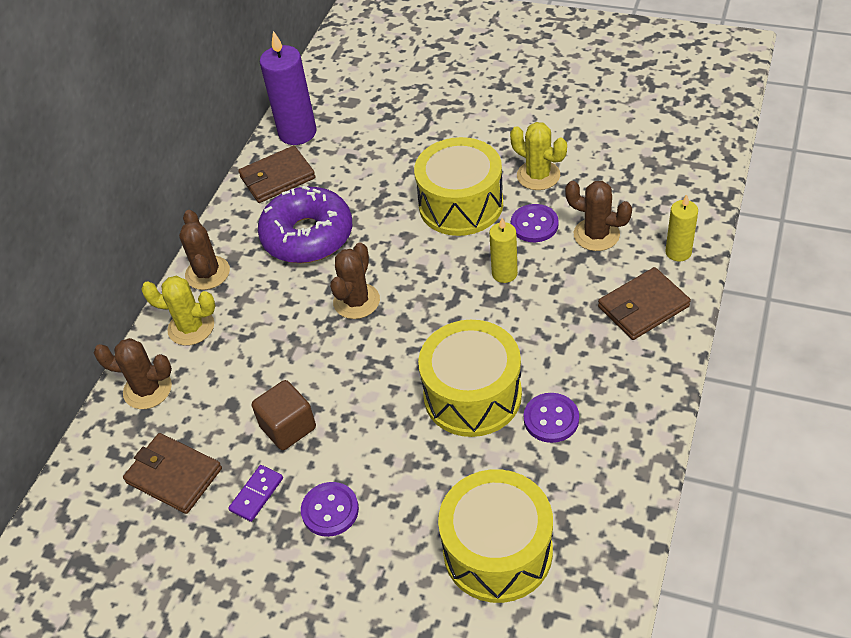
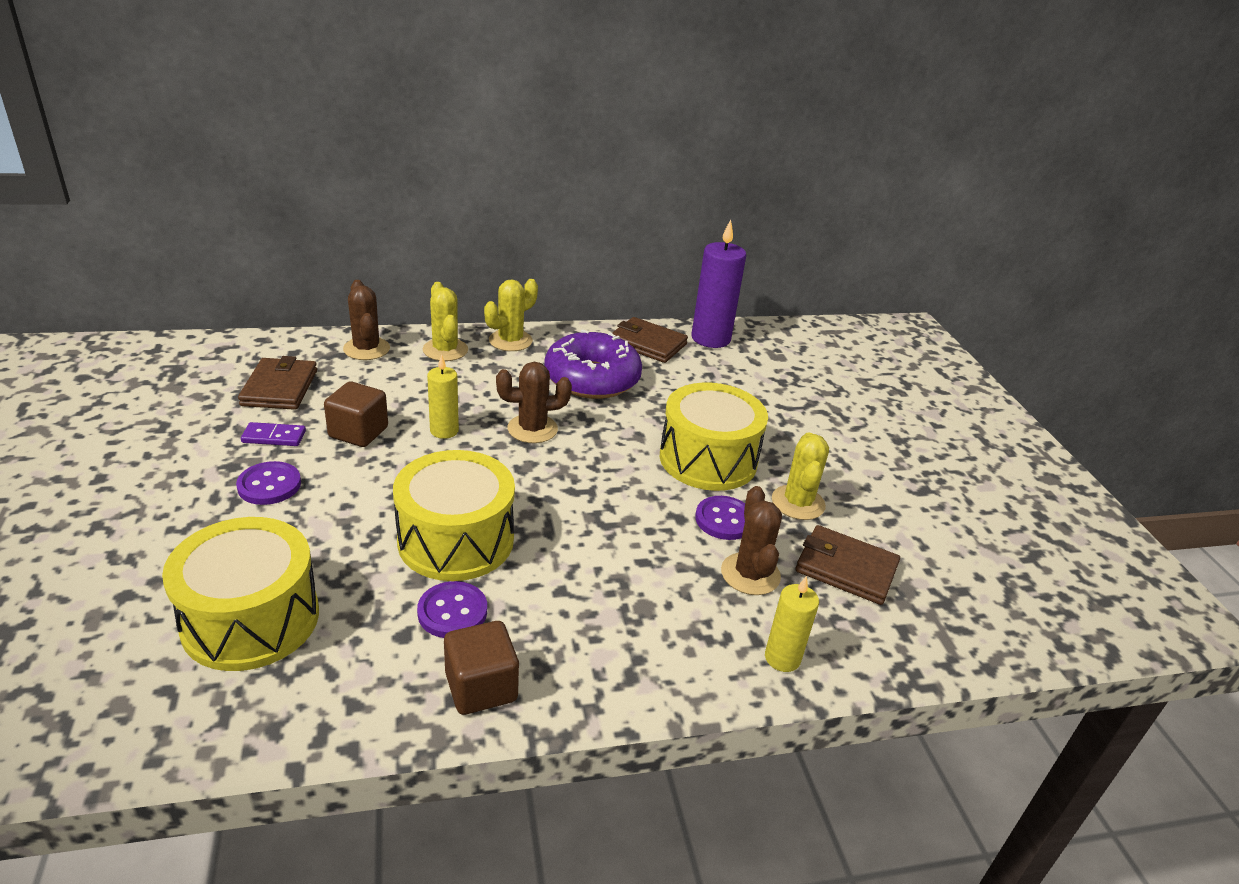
camera: 50 degrees right, 15 degrees down
brown cactus [179,210,230,290] -> yellow cactus [484,279,538,351]
yellow candle [489,218,518,283] -> yellow candle moved to [427,355,459,439]
brown wallet [598,267,691,340] -> brown wallet moved to [796,525,900,605]
none -> brown cube [444,621,519,715]

